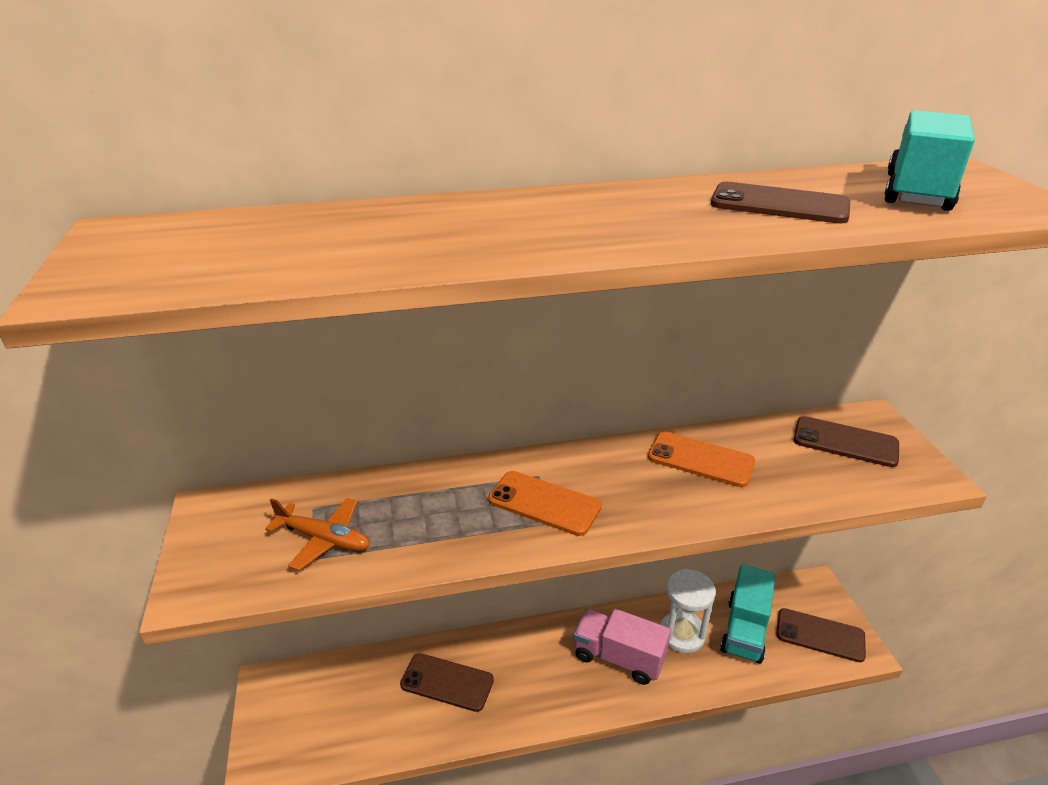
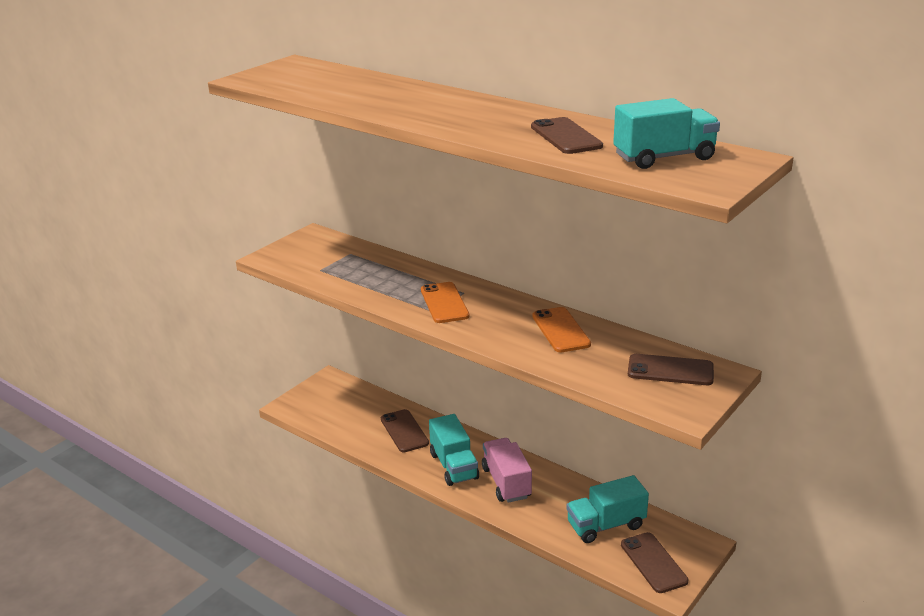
camera: 50 degrees right, 5 degrees down
orange plane [265,498,370,570] -> none
white hourglass [660,569,716,653] -> none
brown phone [794,416,899,467] -> brown phone turned 60 degrees counterclockwise [628,354,714,385]
none -> turquoise truck [429,414,479,486]

